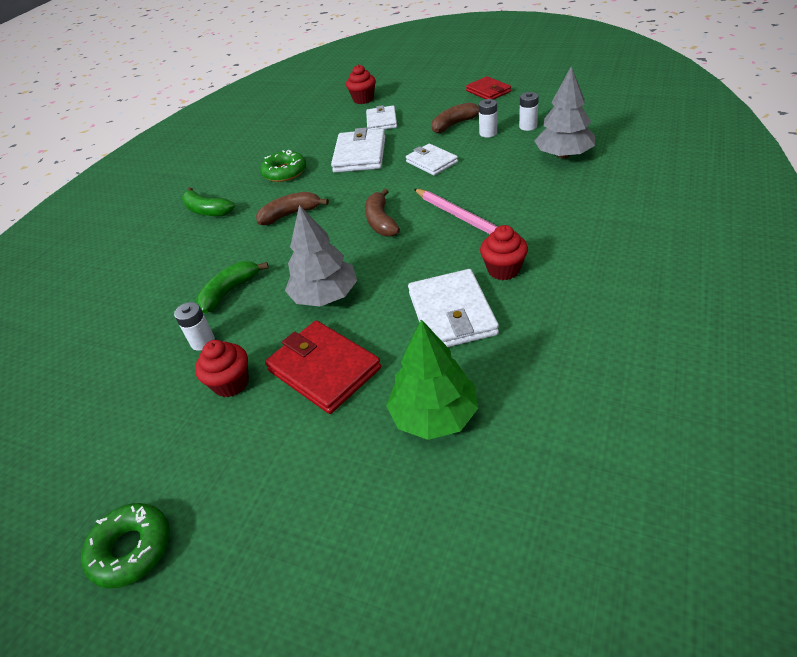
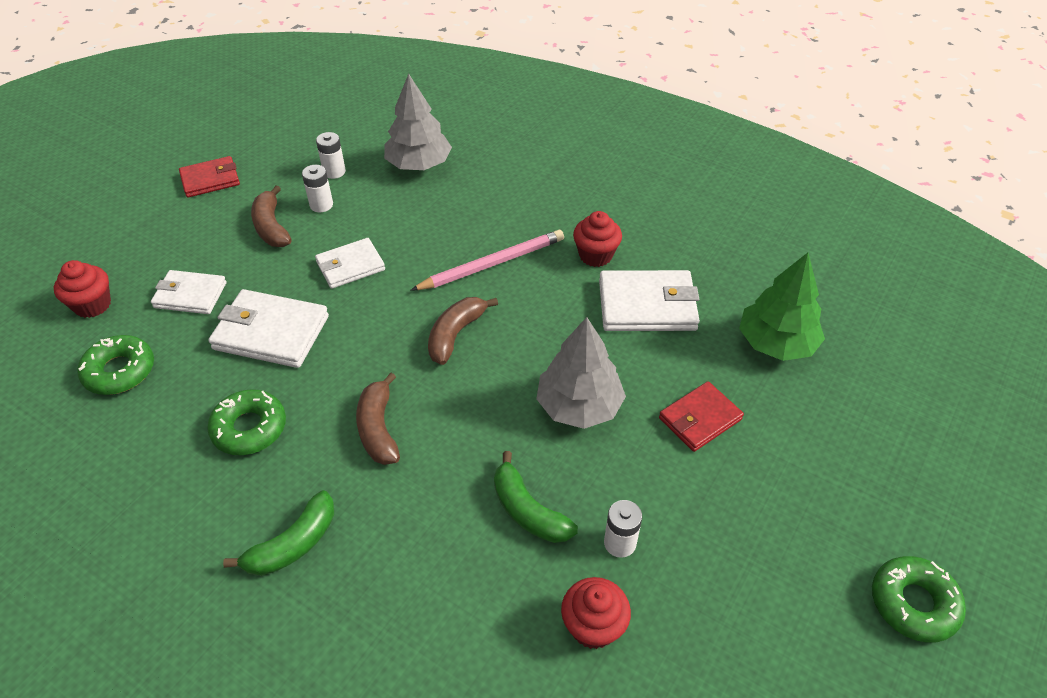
camera: 85 degrees left, 5 degrees up
red cupcake [195,340,249,397] -> red cupcake moved to [561,577,631,649]
red wallet [265,320,381,414] -> red wallet [659,381,744,452], size x0.65
brown banana [365,188,400,237] -> brown banana turned 120 degrees clockwise [428,297,498,365]
none -> green donut [77,335,154,395]

